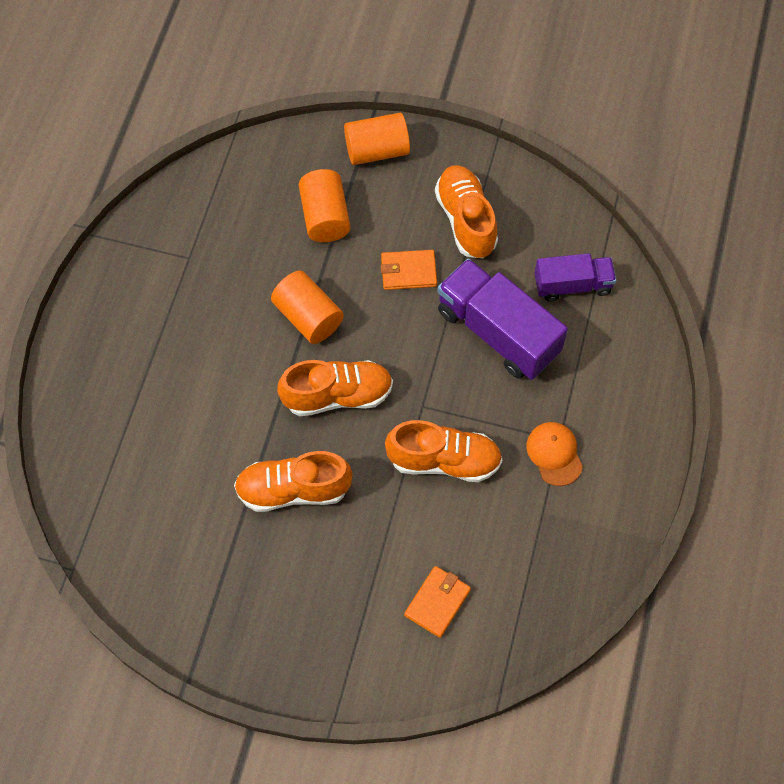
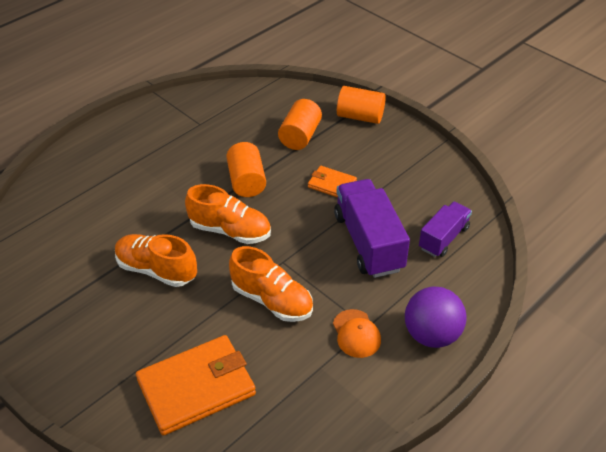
camera: 30 degrees right, 20 degrees down
orange wallet [404,566,471,638] -> orange wallet [136,335,256,436], size x1.93
orange shoe [435,165,498,258] -> none
orange cap [526,422,583,486] -> orange cap turned 150 degrees clockwise [333,309,381,358]
purple truck [534,253,616,301] -> purple truck turned 75 degrees counterclockwise [419,201,472,257]
none -> purple ball [405,287,467,348]

